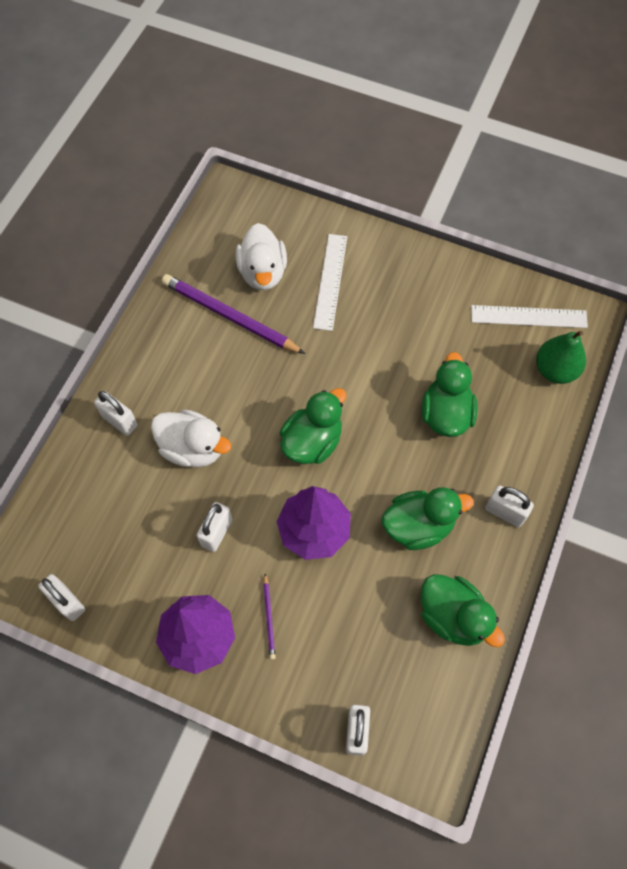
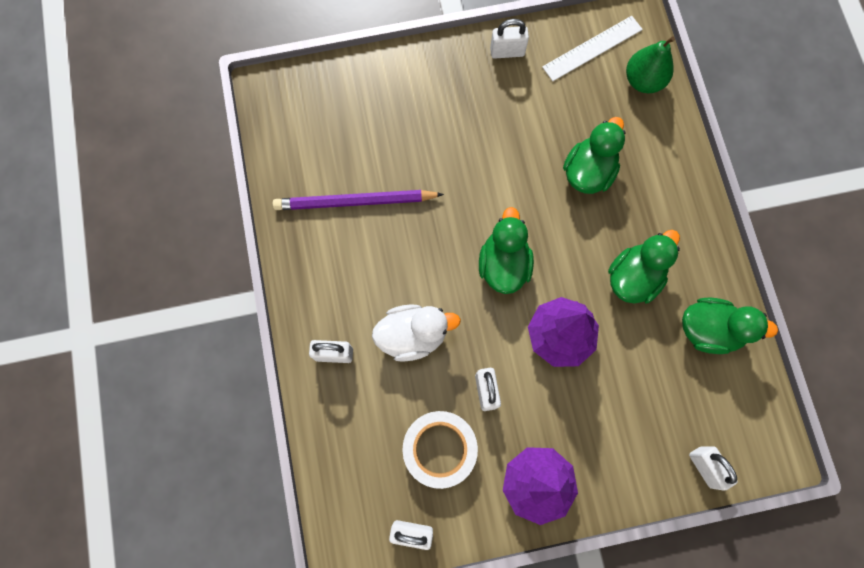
camera: 35 degrees left, 10 degrees up
white duck [236,223,287,290] -> none
purple pencil [263,574,276,660] -> none
white ruler [313,234,347,331] -> none
green duck [422,352,478,437] -> green duck turned 60 degrees clockwise [563,117,626,194]
white padlock [485,485,534,527] -> white padlock moved to [490,19,529,59]
none -> white tape [402,411,478,489]

